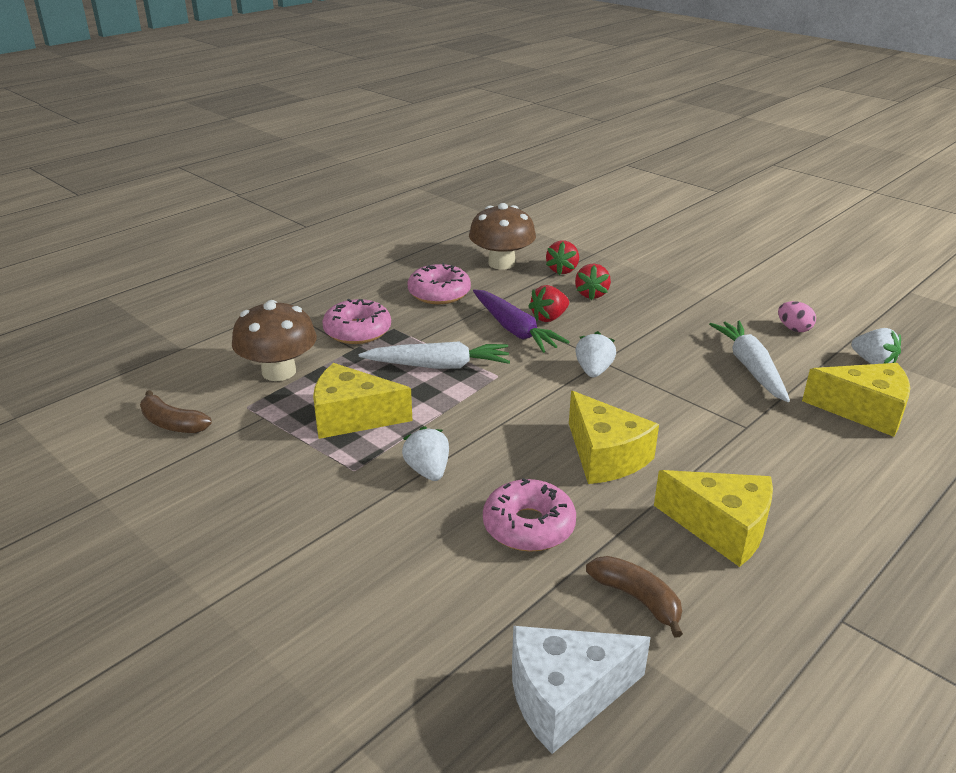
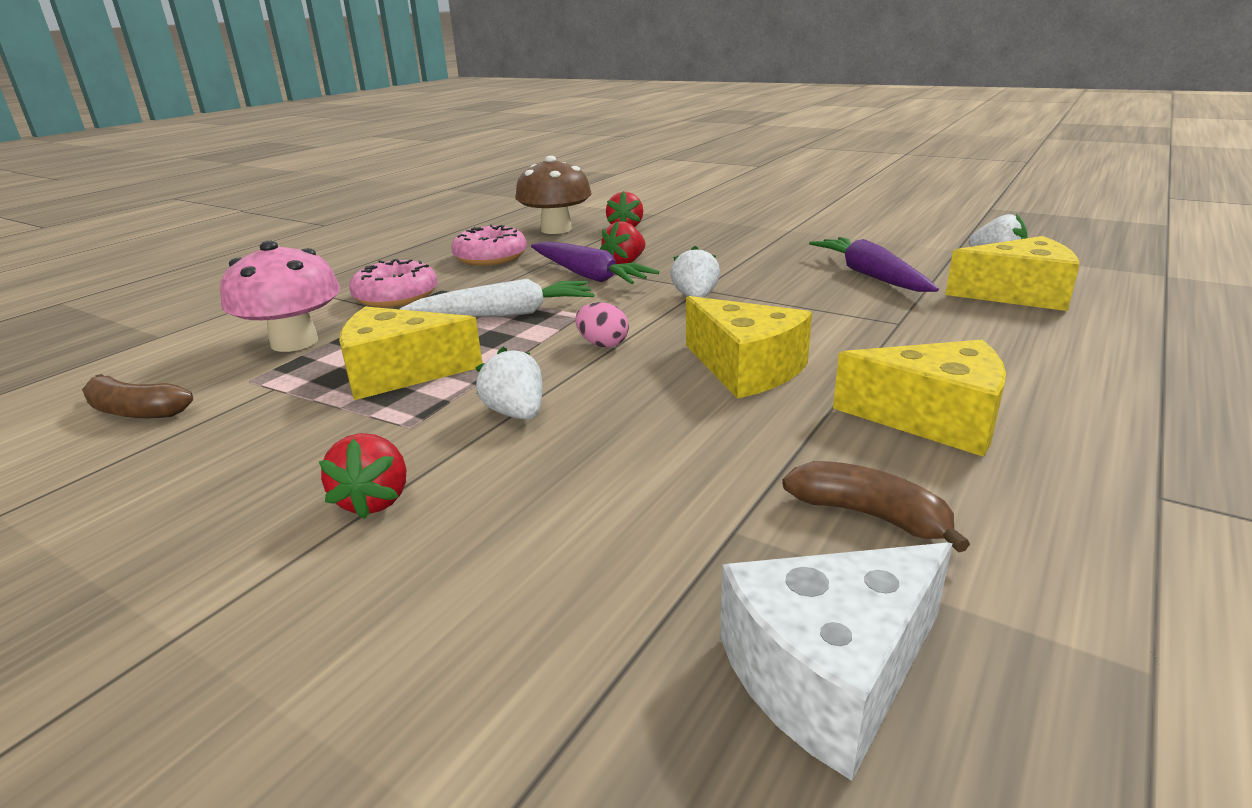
camera: 10 degrees left, 5 degrees down
brown mushroom [232,300,317,381] -> pink mushroom [220,241,340,352]
pink donut [483,478,576,552] -> none
red strawberry [575,264,611,300] -> red strawberry moved to [319,433,406,519]
white carrot [709,320,790,402] -> purple carrot [809,237,939,292]
pink egg [778,301,816,332] -> pink egg moved to [575,302,629,348]

